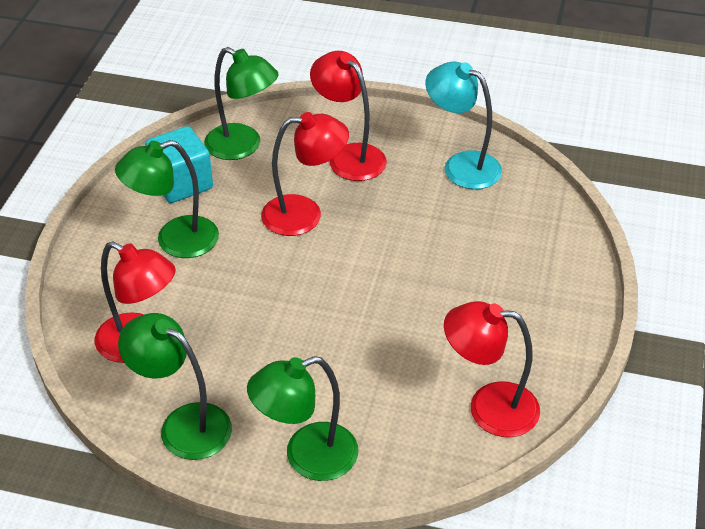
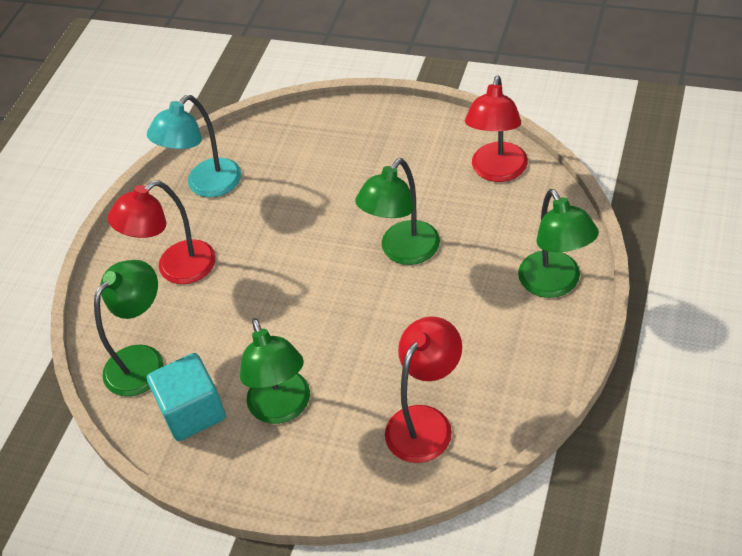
camera: 80 degrees left, 5 degrees up
green lamp [118,313,232,460] -> green lamp moved to [355,158,440,265]
red lamp [261,112,349,236] -> none

